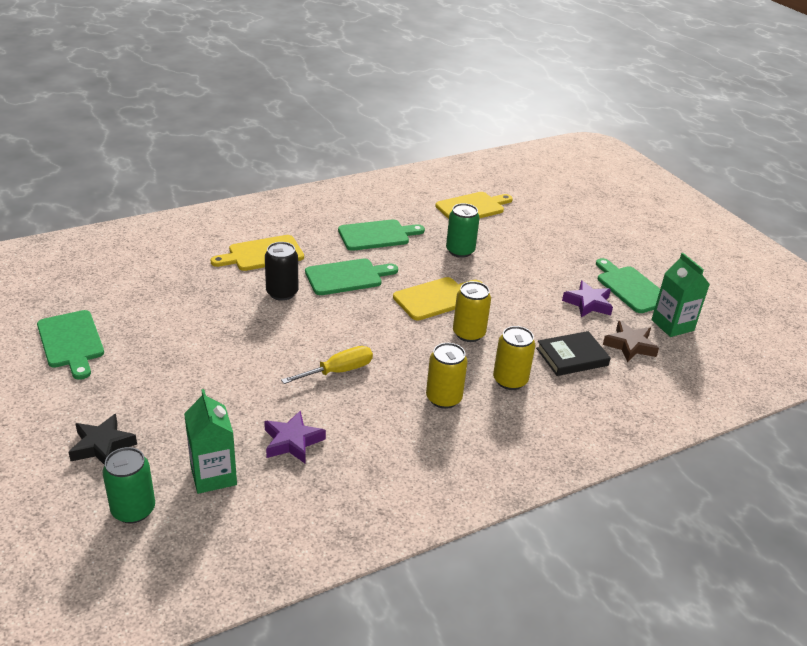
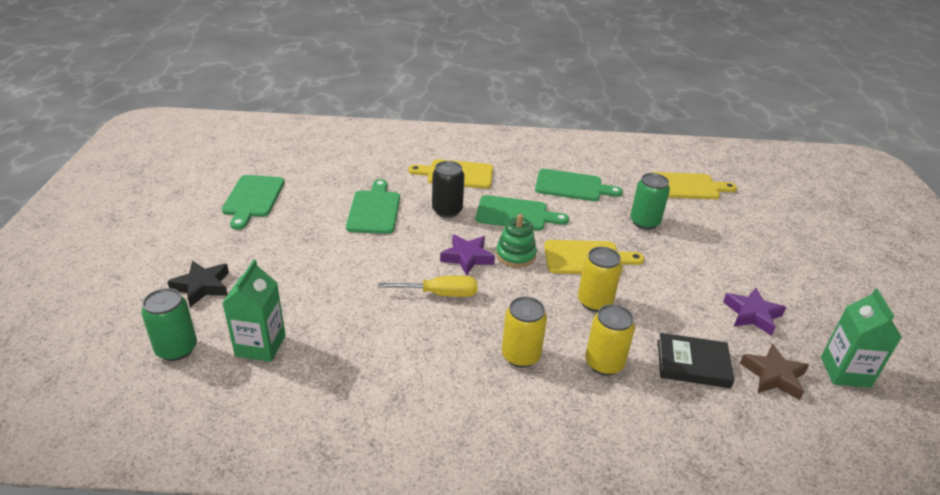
camera: 30 degrees right, 0 degrees up
purple star [264,411,326,463] -> purple star moved to [440,234,495,276]
green cutting board [596,258,660,313] -> green cutting board moved to [346,179,400,234]
none -> green stacking toy [496,214,537,268]

